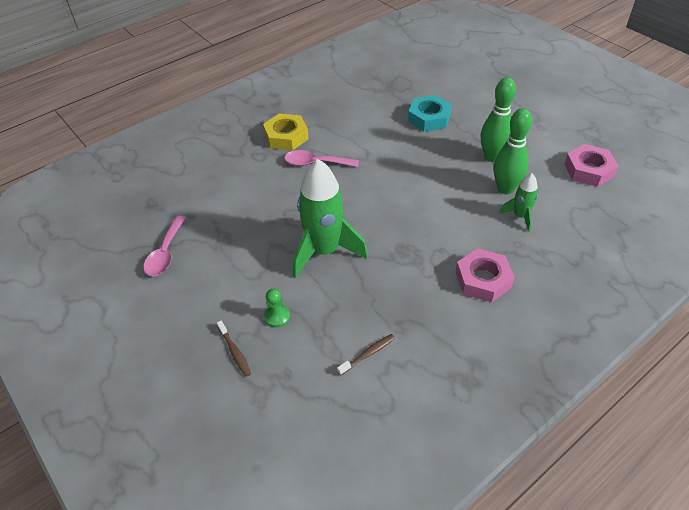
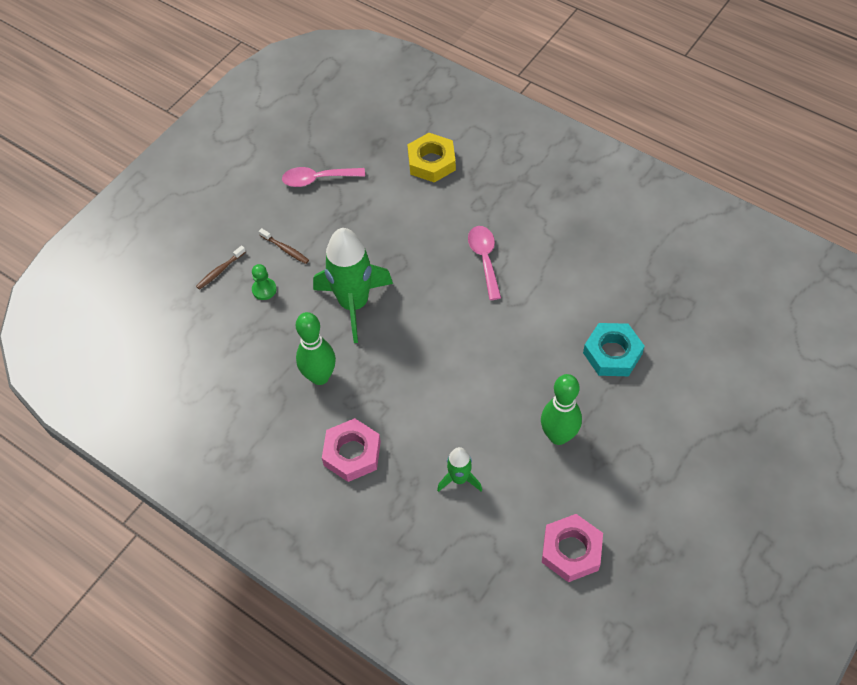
camera: 75 degrees right, 10 degrees up
yellow nut [263,113,309,150] -> yellow nut moved to [407,133,456,183]
brown toothbrush [337,334,395,376] -> brown toothbrush moved to [259,228,309,264]
green bowling pin [494,108,532,194] -> green bowling pin moved to [296,312,336,385]

